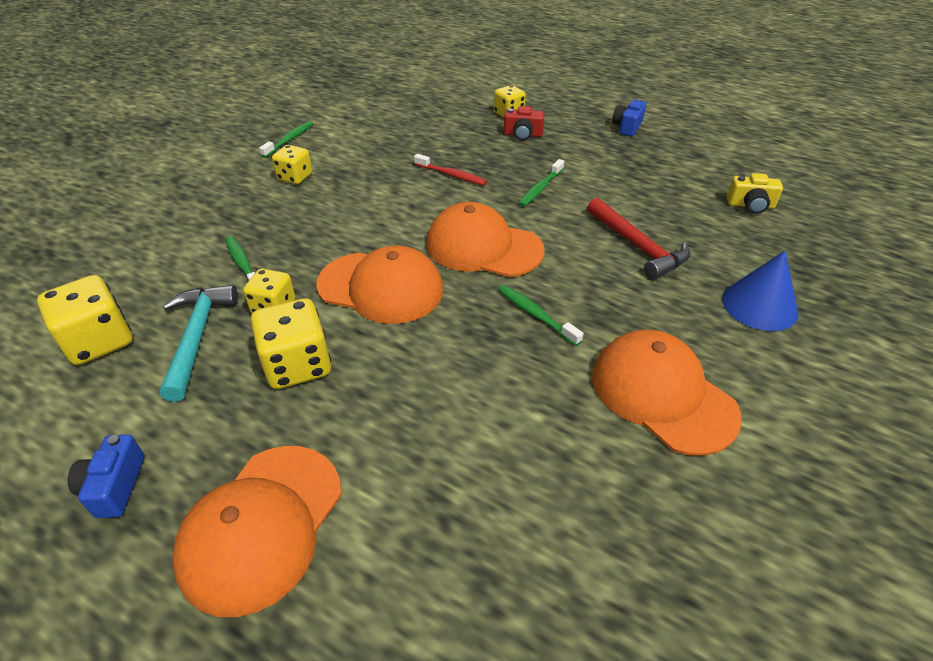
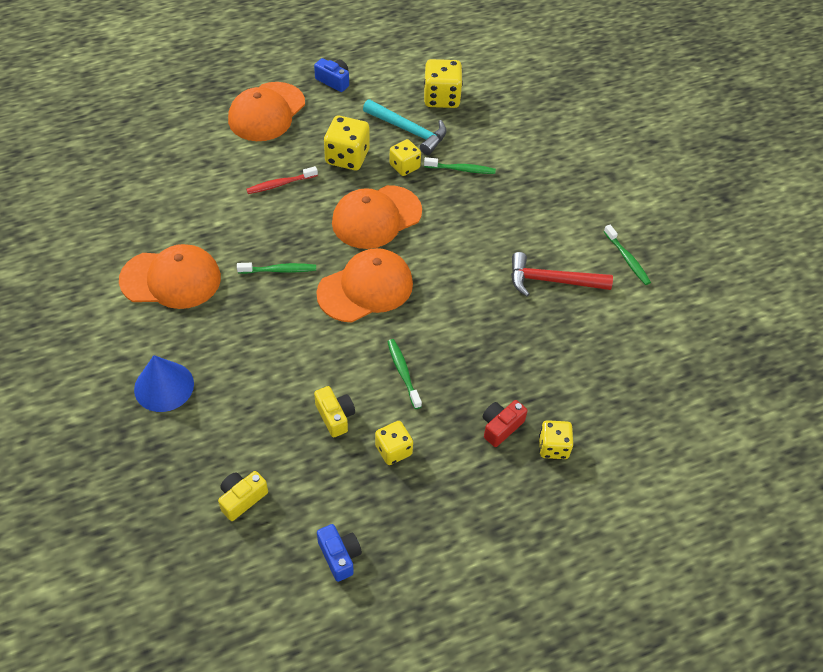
camera: 125 degrees right, 10 degrees up
orange cap [172,446,342,617] -> orange cap turned 120 degrees counterclockwise [228,82,305,141]
yellow dice [272,145,312,184] -> yellow dice moved to [375,421,413,465]
red toothbrush [414,154,487,186] -> red toothbrush moved to [246,166,318,194]
red hammer [587,198,690,280] -> red hammer moved to [511,252,613,296]
blue camera [612,98,646,136] -> blue camera moved to [317,524,362,582]
none -> yellow camera [314,386,355,437]

